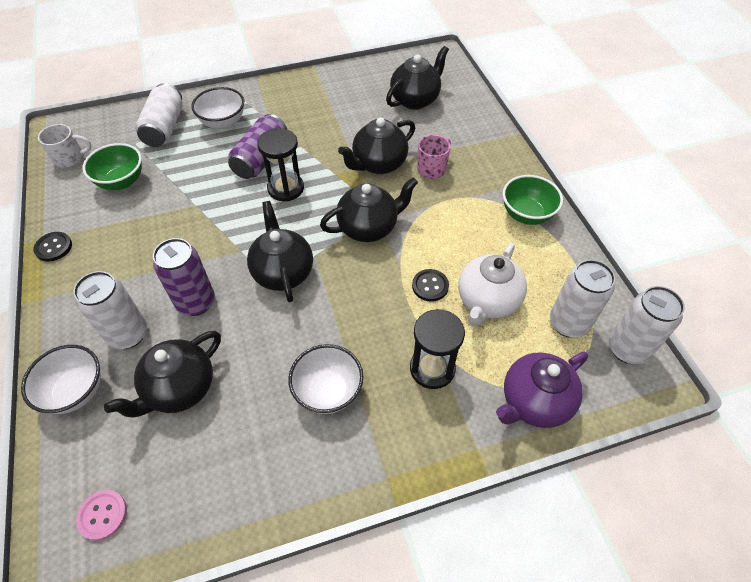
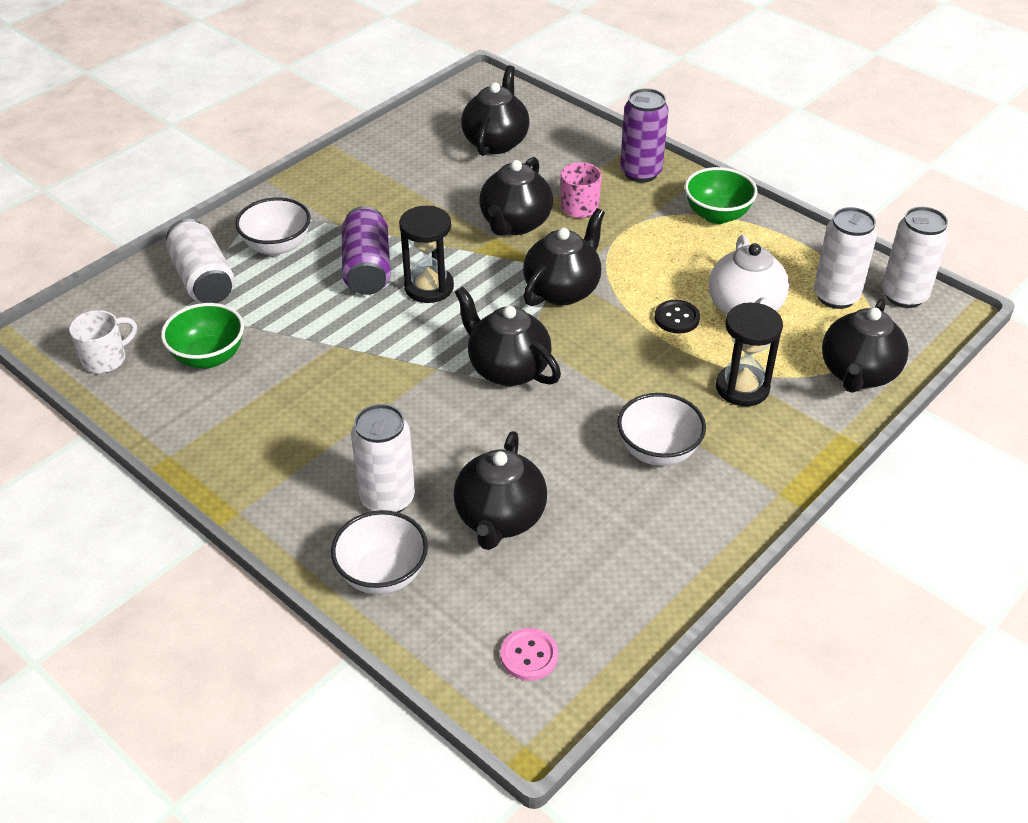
camera: 30 degrees left, 10 degrees down
black button [34,232,72,262] -> none
purple can [153,238,215,316] -> purple can moved to [620,88,669,183]
purple teapot [496,352,588,428] -> black teapot [822,298,909,393]

